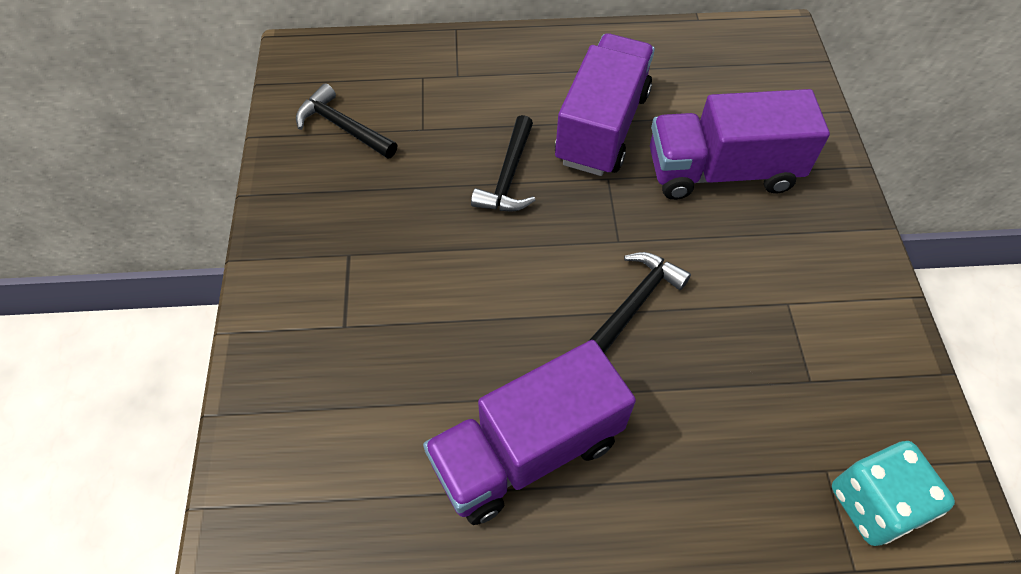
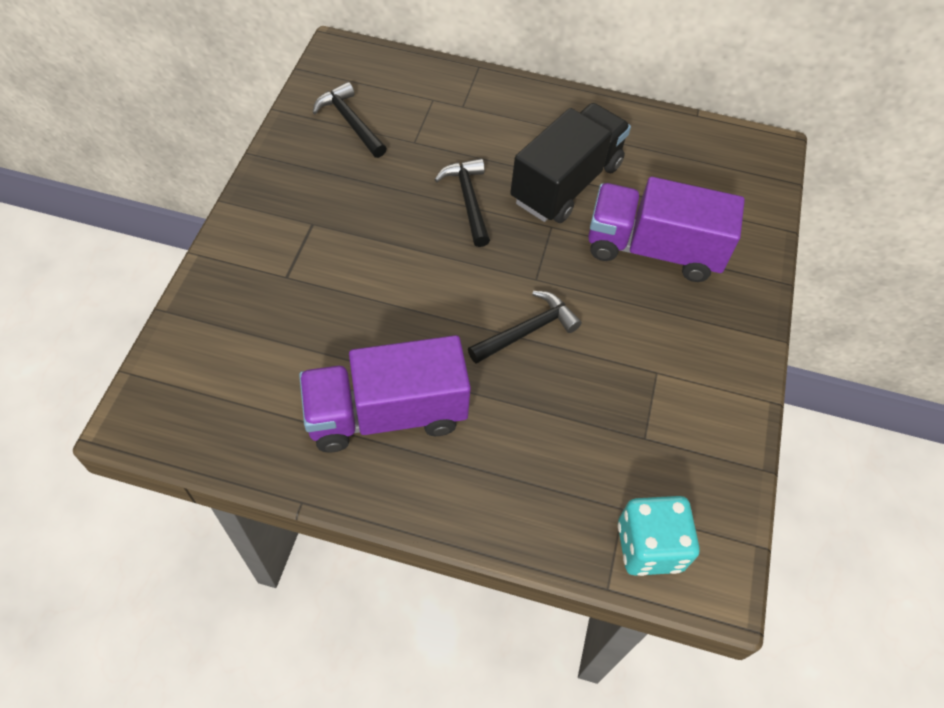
camera: 15 degrees right, 0 degrees up
black hammer [471,115,536,211] -> black hammer turned 135 degrees clockwise [434,158,490,247]
purple truck [555,34,655,176] -> black truck [510,103,631,223]

